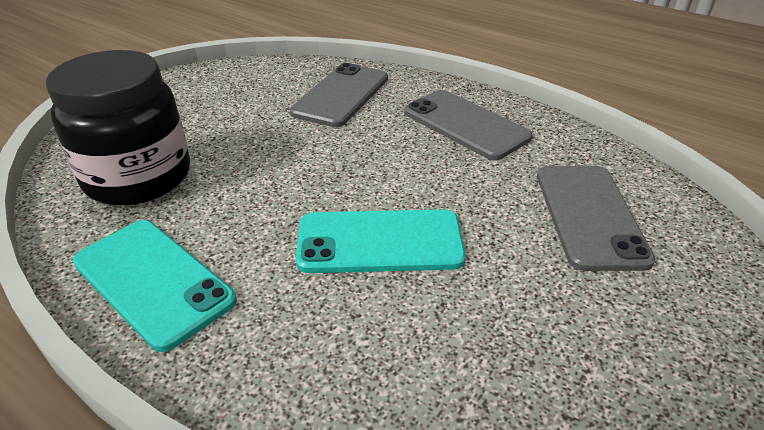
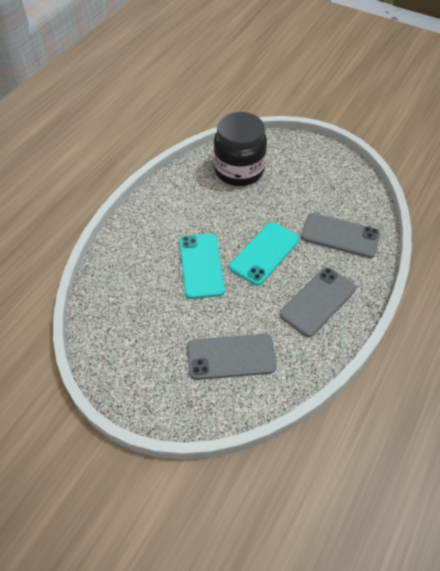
camera: 85 degrees right, 15 degrees up
turquoise phone [73,220,237,352] -> turquoise phone moved to [229,222,300,286]

